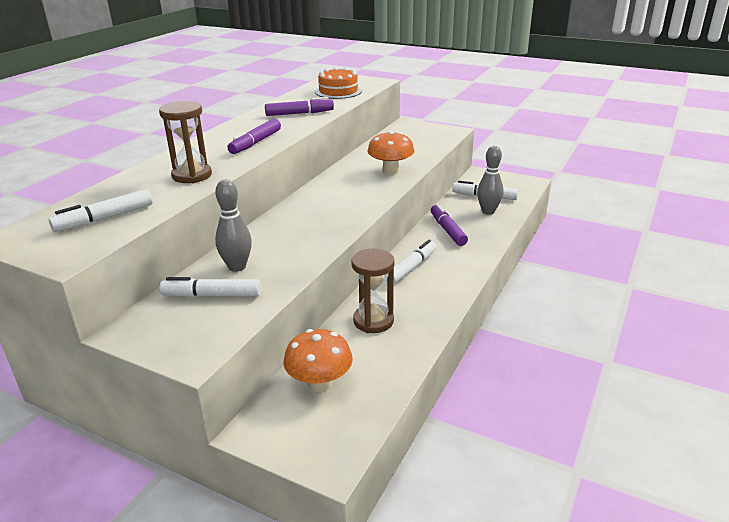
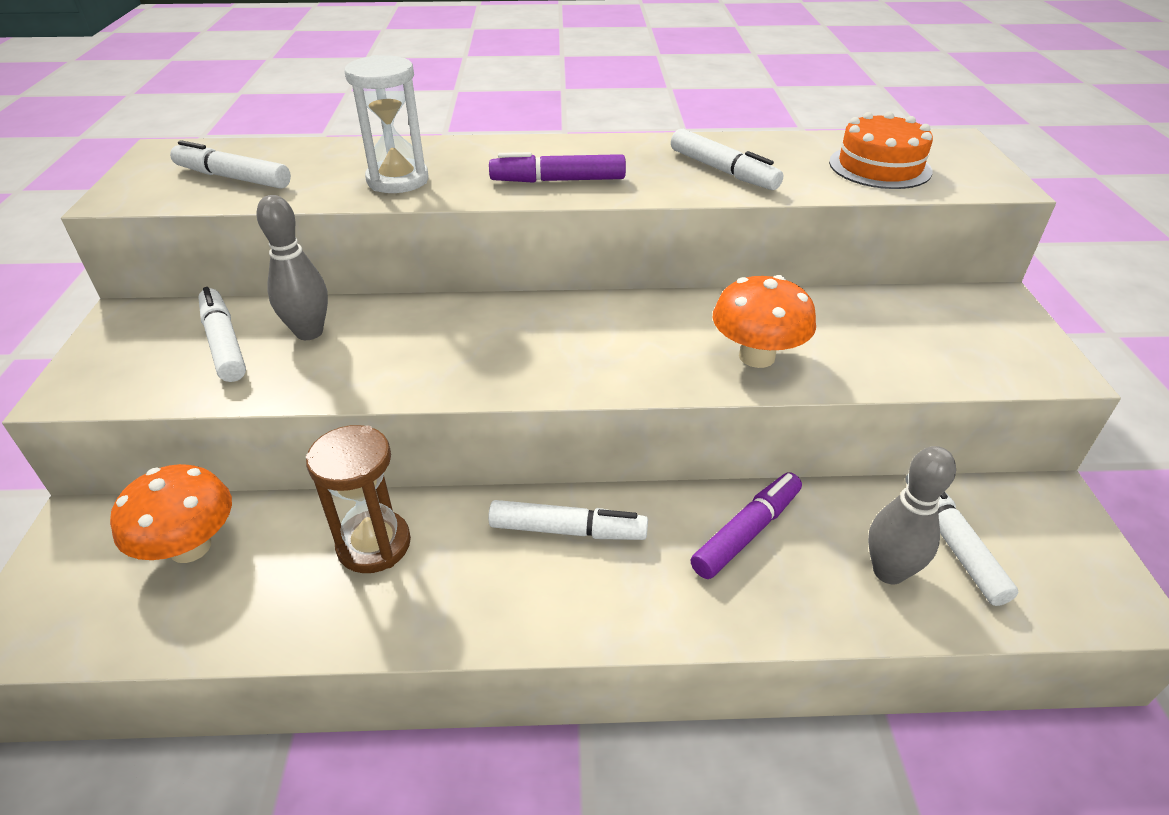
camera: 60 degrees right, 10 degrees up
brown hourglass [159,101,212,183] -> white hourglass [344,55,429,193]
purple marker [265,97,334,116] -> white marker [671,129,783,190]

